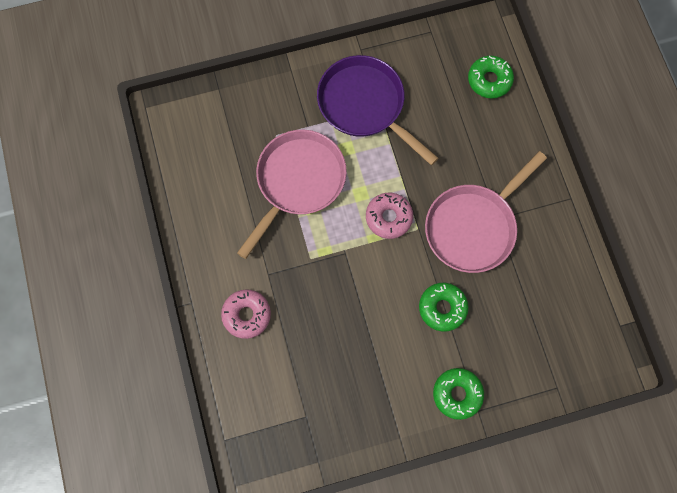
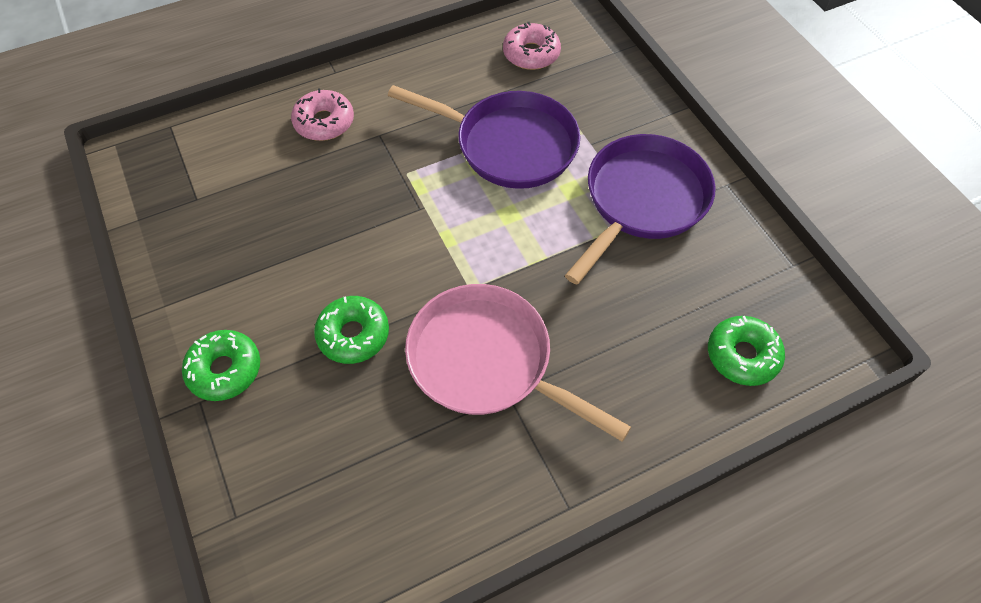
camera: 80 degrees right, 15 degrees down
pink pan [237,130,347,259] -> purple pan [388,85,580,189]
pink donut [366,193,413,239] -> pink donut moved to [503,22,561,70]

